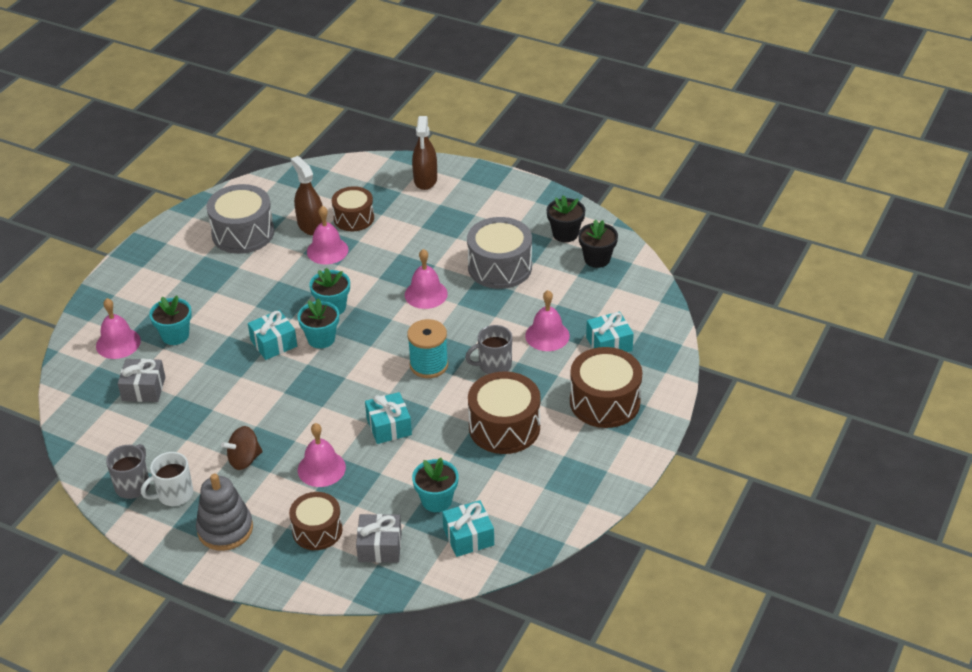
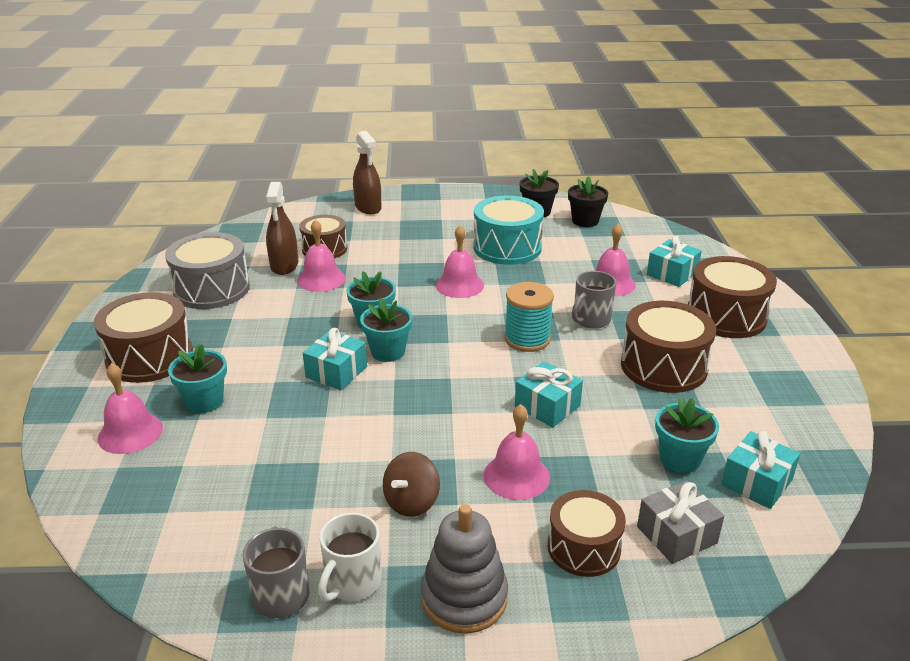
camera: 30 degrees left, 10 degrees down
grey gift [118,359,165,402] -> none
brown spray bottle [291,156,323,236] -> brown spray bottle turned 120 degrees counterclockwise [266,182,298,275]
grey drum [467,217,532,289] -> turquoise drum [473,195,544,265]
none -> brown drum [94,292,193,383]

